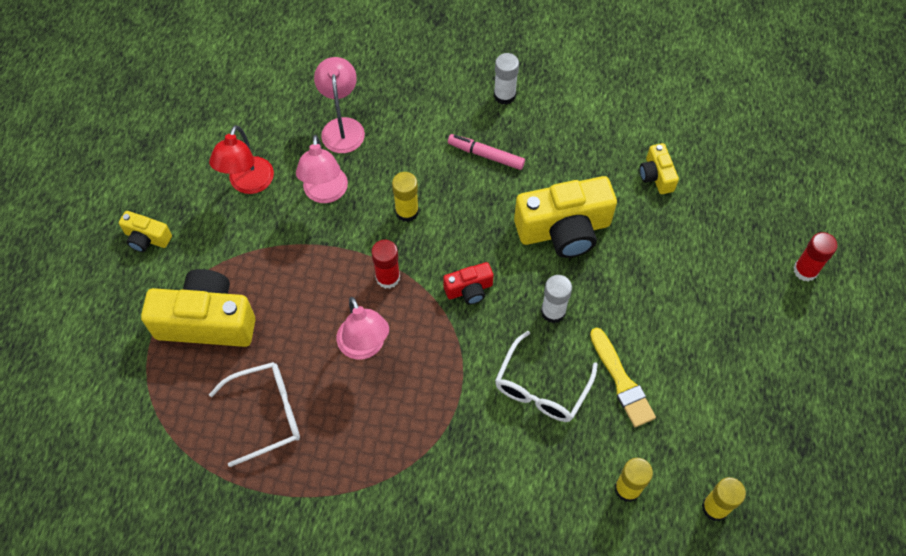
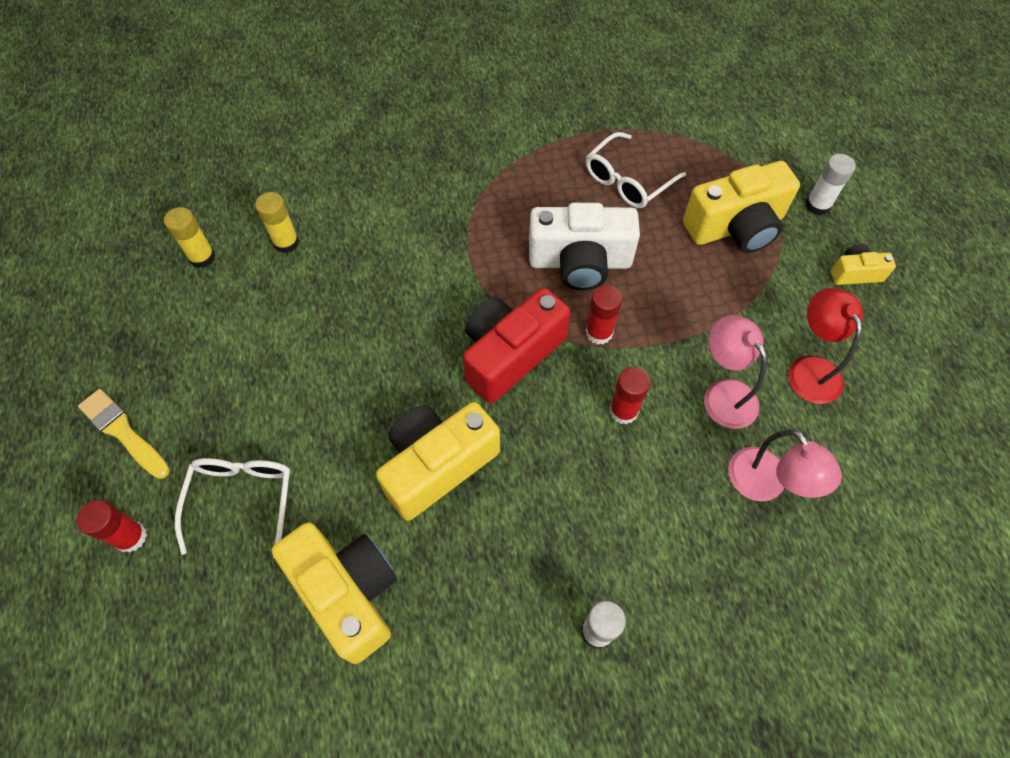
camera: 155 degrees right, 0 degrees up
pink lamp [337,297,389,360] -> white camera [529,203,640,290]
yellow glue stick [392,172,419,222] -> red glue stick [610,367,650,424]
red camera [443,262,494,305] -> red camera [463,288,570,403], size x2.02
pink marker [448,134,525,170] -> none
white glasses [495,331,598,422] -> white glasses moved to [175,458,290,558]
white glue stick [541,275,572,323] -> white glue stick moved to [806,154,856,216]
yellow brush [590,328,656,427] -> yellow brush moved to [78,389,170,479]
yellow camera [640,143,679,194] -> yellow camera [272,522,397,664], size x2.02

